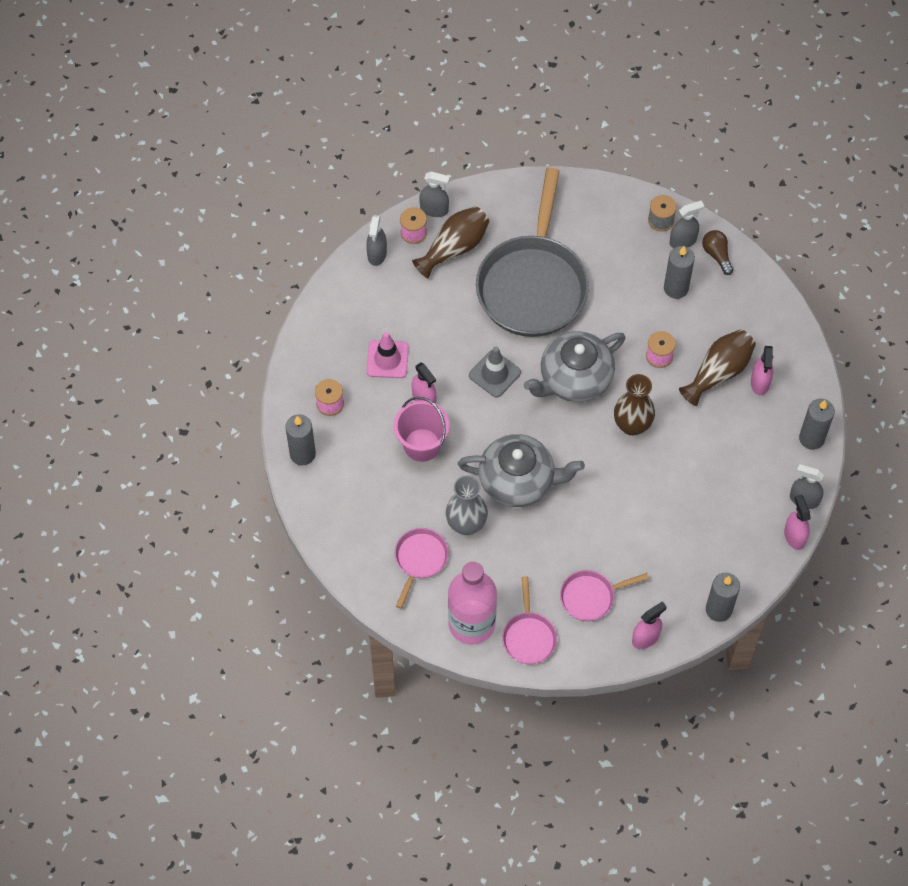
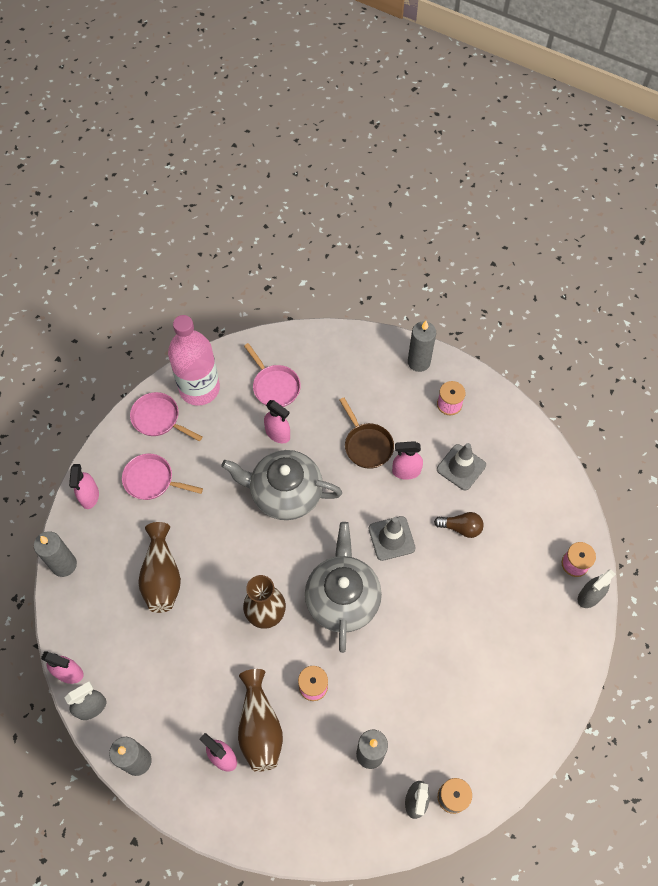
camera: 125 degrees right, 0 degrees up
grey spray bottle [366,215,387,266] -> none
pink traffic cone [366,332,409,378] -> grey traffic cone [437,443,486,490]
pink bucket [394,397,450,462] -> brown pan [340,398,394,469]
brown vase [412,206,490,278] -> brown vase moved to [138,522,181,613]
grey vase [446,475,488,535] -> pink spray bottle [264,400,290,443]
grey teapot [458,434,585,507] -> grey teapot turned 60 degrees clockwise [221,450,342,520]
grey pan [476,168,589,337] -> none
pink pan [560,570,649,621] -> pink pan turned 90 degrees counterclockwise [122,454,203,500]
brown light bulb [702,230,733,275] -> brown light bulb moved to [434,512,484,538]

